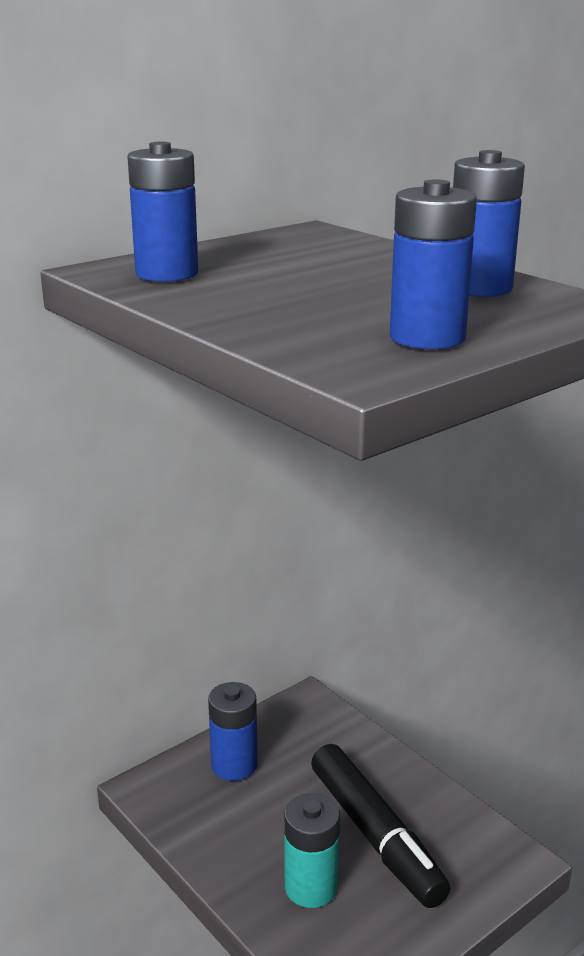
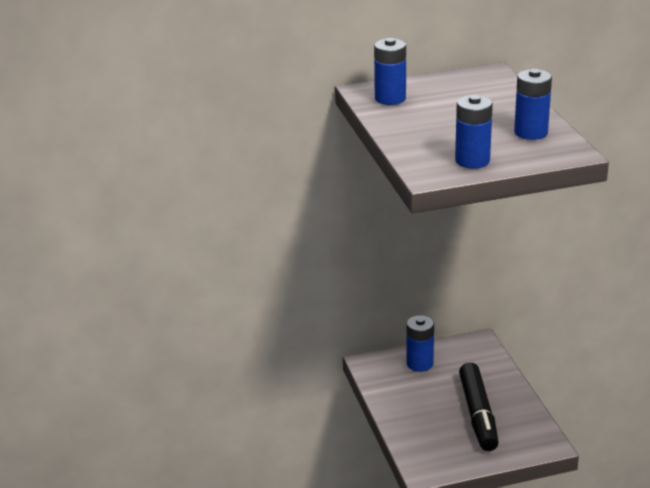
camera: 25 degrees right, 5 degrees up
turquoise battery [284,793,340,908] -> none

